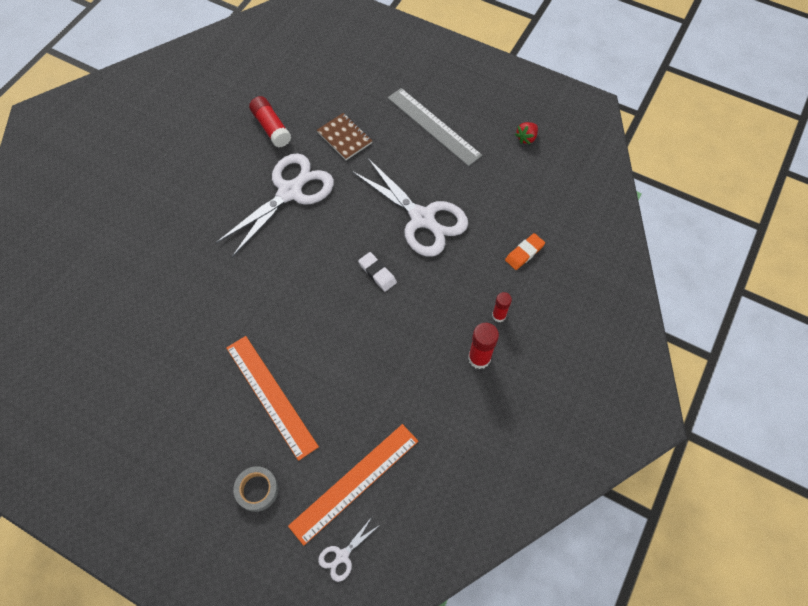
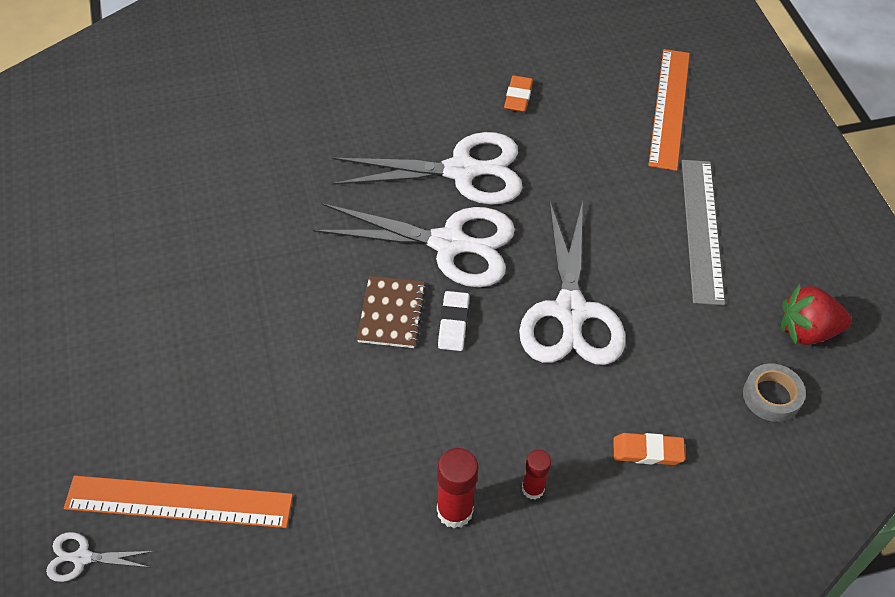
camera: 45 degrees right, 10 degrees down
orange ruler [226,336,319,461] -> orange ruler moved to [648,49,690,171]
grey tape [233,466,278,512] -> grey tape moved to [743,363,806,422]
red glue stick [249,96,291,148] -> orange eraser [504,75,533,112]
brown notebook [317,113,372,160] -> brown notebook moved to [357,276,426,348]
red strawberry [515,122,538,144] -> red strawberry [781,284,852,345], size x1.62
none -> white scissors [313,203,515,287]

